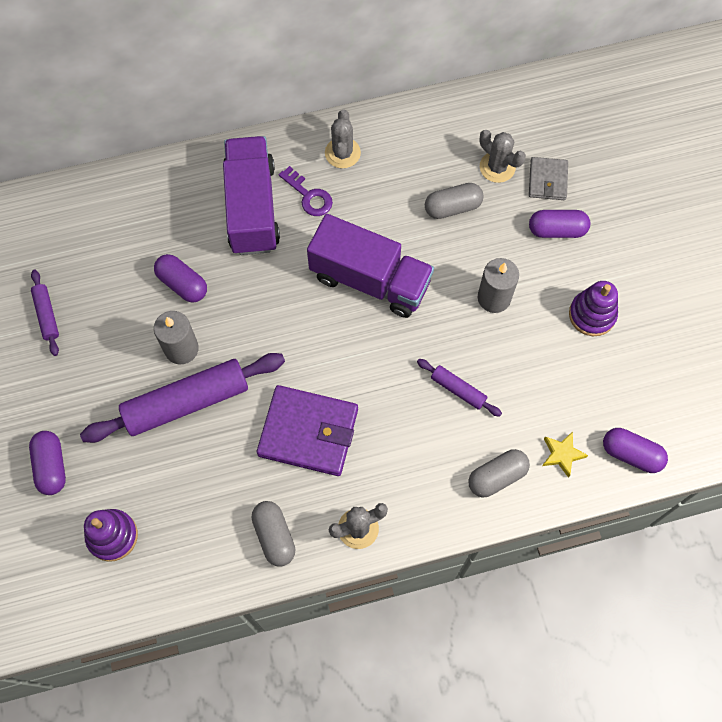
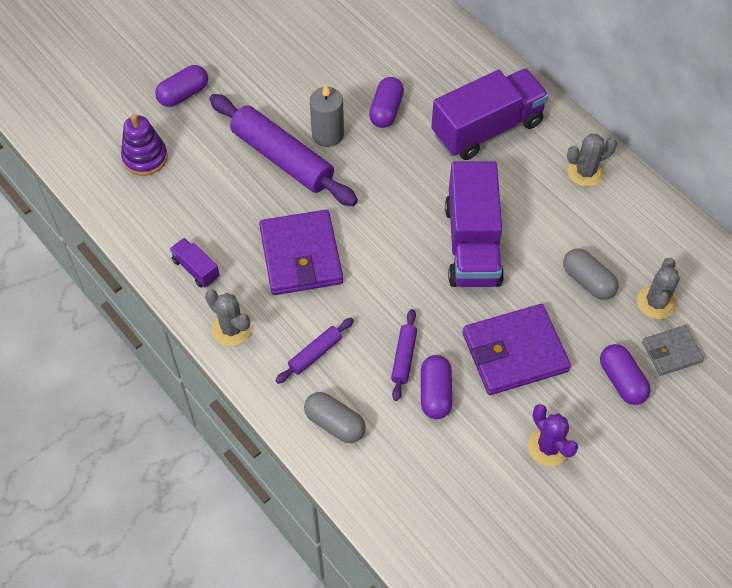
camera: 65 degrees right, 10 degrees down
purple rolling pin [31,270,59,356] -> purple rolling pin moved to [275,318,354,384]
grey capsule [251,501,296,567] -> purple truck [170,238,220,287]
purple key [279,166,333,216] -> none
grey candle [478,258,519,313] -> purple wallet [463,304,571,395]
yellow star [542,431,588,478] -> none
purple stacking toy [569,281,618,336] -> purple cactus [528,404,578,466]
purple capsule [603,428,668,473] -> purple capsule moved to [421,355,452,419]

